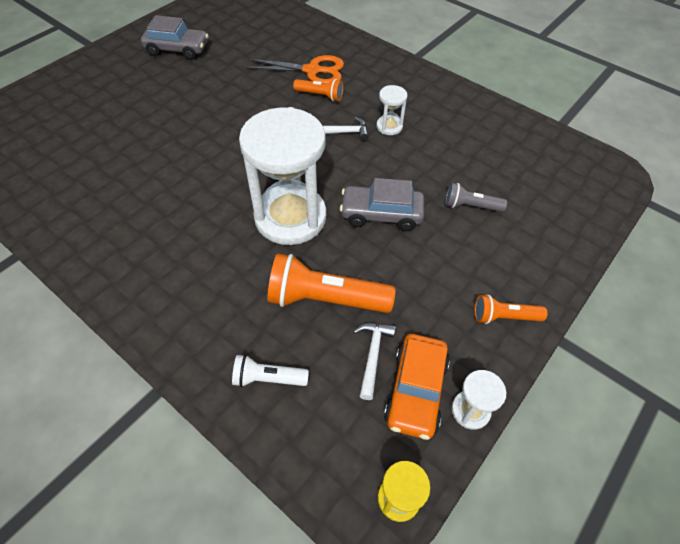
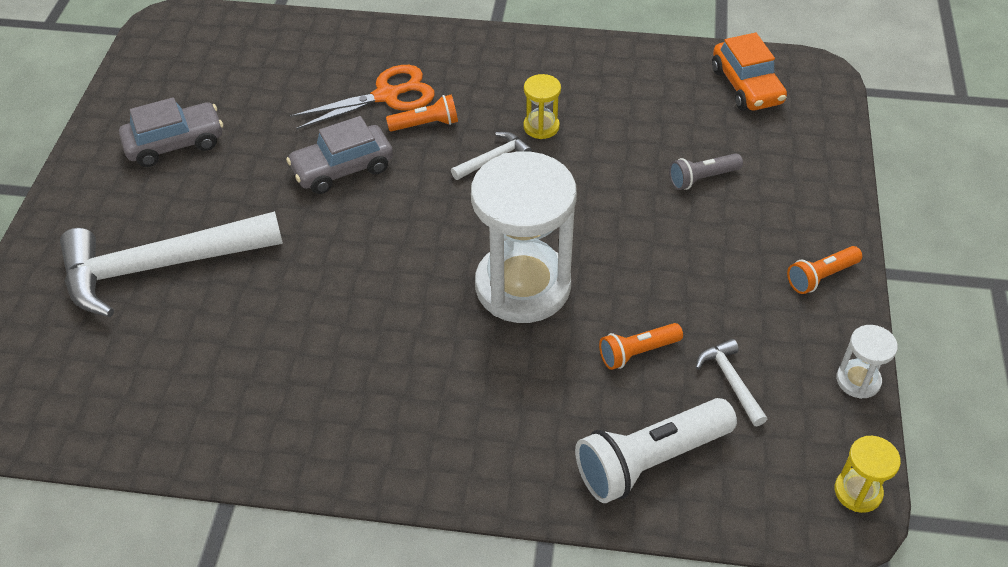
camera: 30 degrees left, 5 degrees down
white flashlight [232,354,309,387] -> white flashlight [575,398,737,503], size x1.82
orange flashlight [267,254,396,313] -> orange flashlight [599,323,683,370], size x0.55
grey car [340,178,424,231] -> grey car moved to [286,116,393,194]
white hourglass [376,85,408,135] -> yellow hourglass [523,74,561,139]
orange car [384,334,450,440] -> orange car moved to [712,33,787,111]
none -> white hammer [60,211,283,317]

